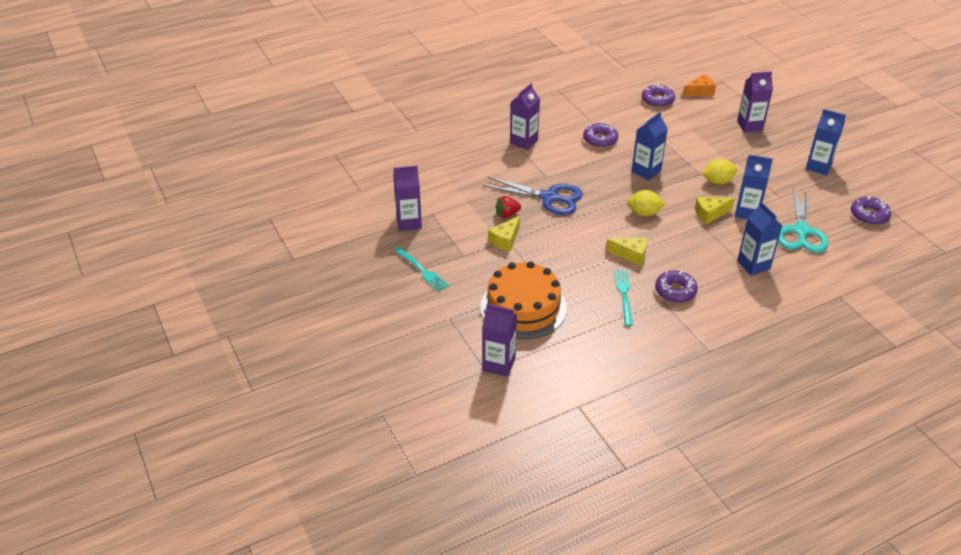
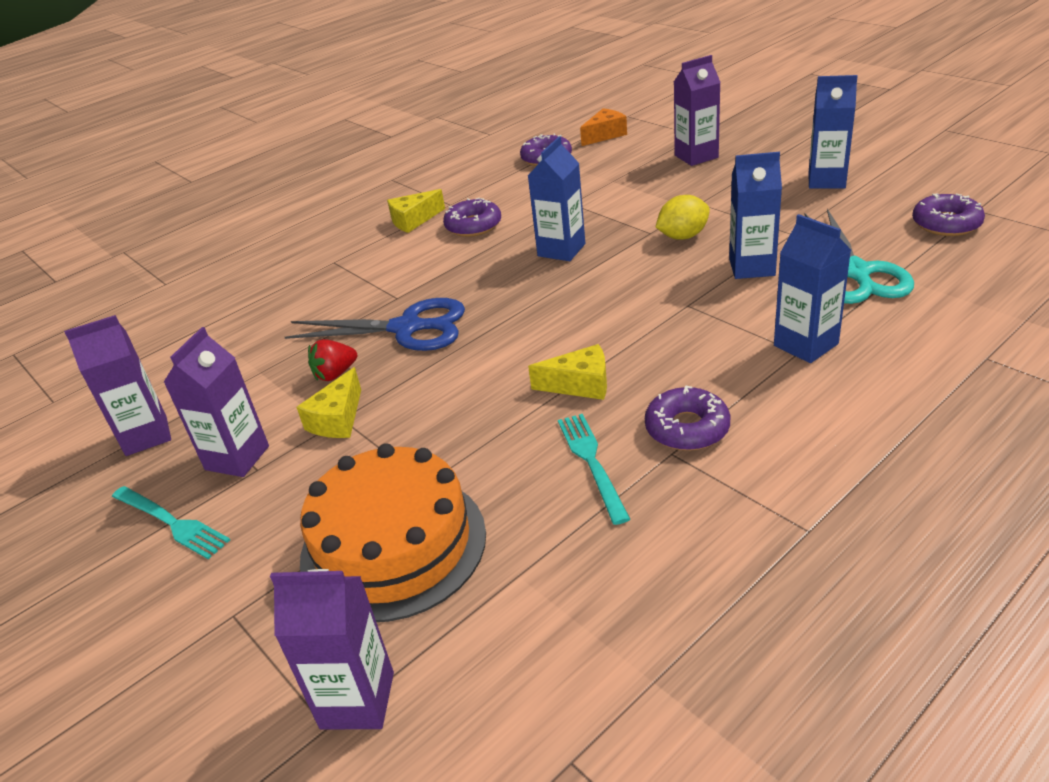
camera: 10 degrees left, 5 degrees down
purple carton [510,83,540,150] -> purple carton moved to [163,327,269,477]
yellow lemon [627,190,665,216] -> none
yellow cheese [695,197,735,224] -> yellow cheese moved to [387,189,445,233]

